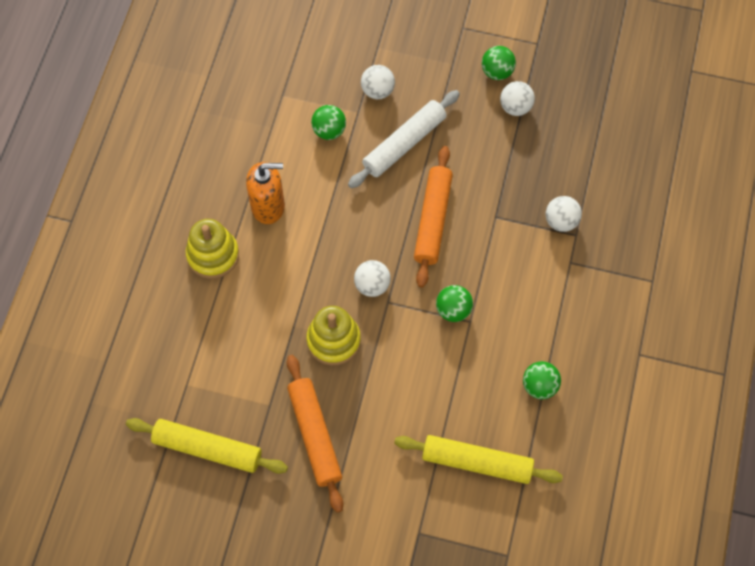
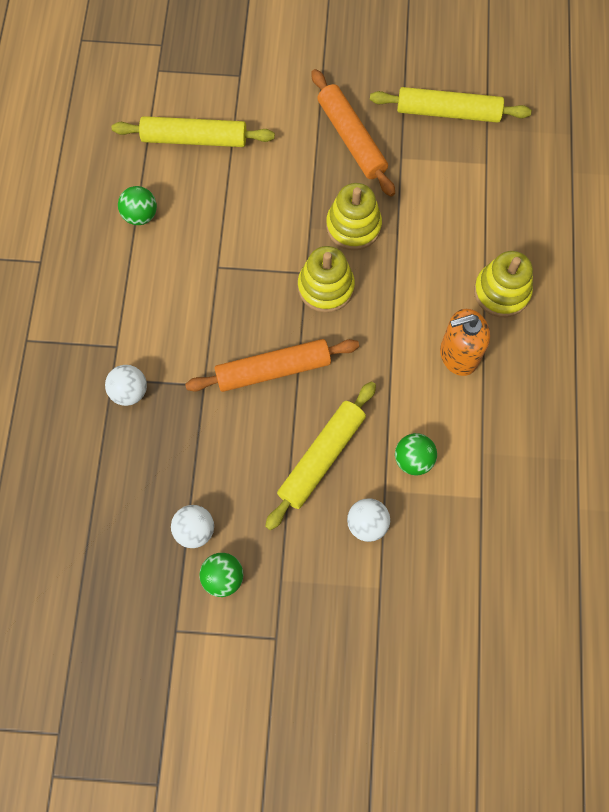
camera: 170 degrees right, 5 degrees up
white rolling pin [348,90,460,188] -> yellow rolling pin [265,382,376,530]
white ball [354,260,391,297] -> yellow stacking toy [298,246,355,313]
orange rolling pin [414,146,453,288] -> orange rolling pin turned 75 degrees clockwise [185,339,359,392]
green ball [436,285,473,322] -> none

